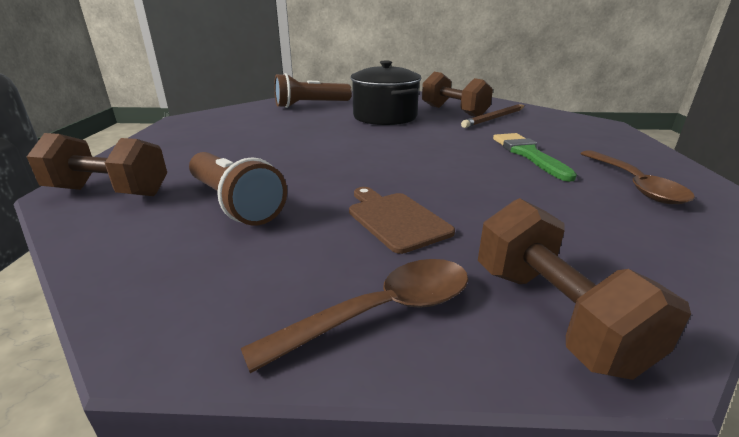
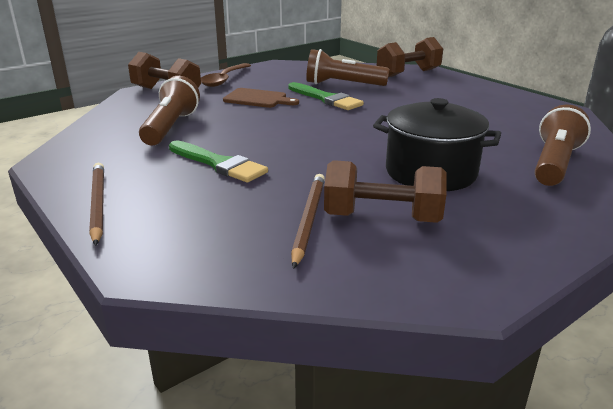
camera: 140 degrees right, 0 degrees up
brown spoon [580,150,695,204] -> none
none -> brown pencil [89,163,104,246]
none -> brown flashlight [139,76,200,145]
none -> green brush [288,82,364,110]

